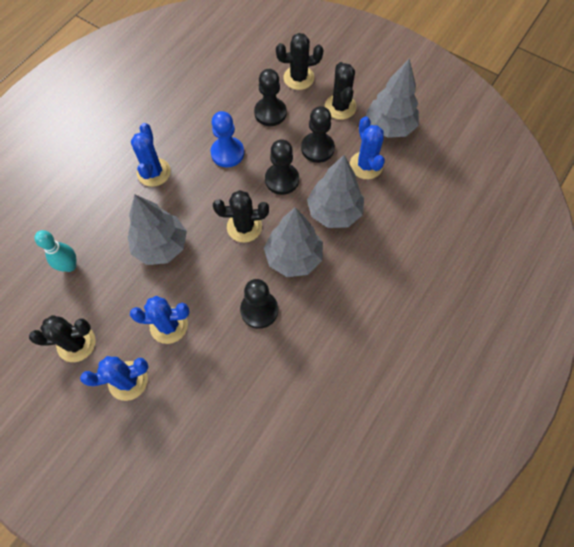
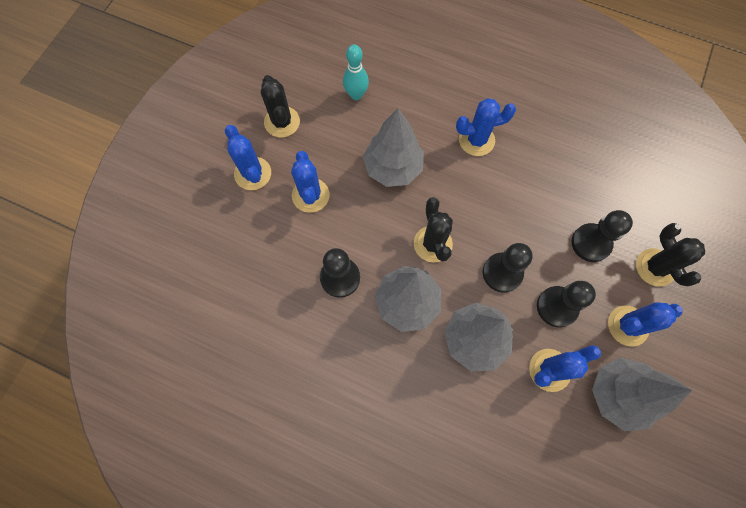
camera: 80 degrees right, 5 degrees up
blue pawn [210,111,244,167] -> none
black cactus [325,62,357,120] -> blue cactus [608,302,683,347]

